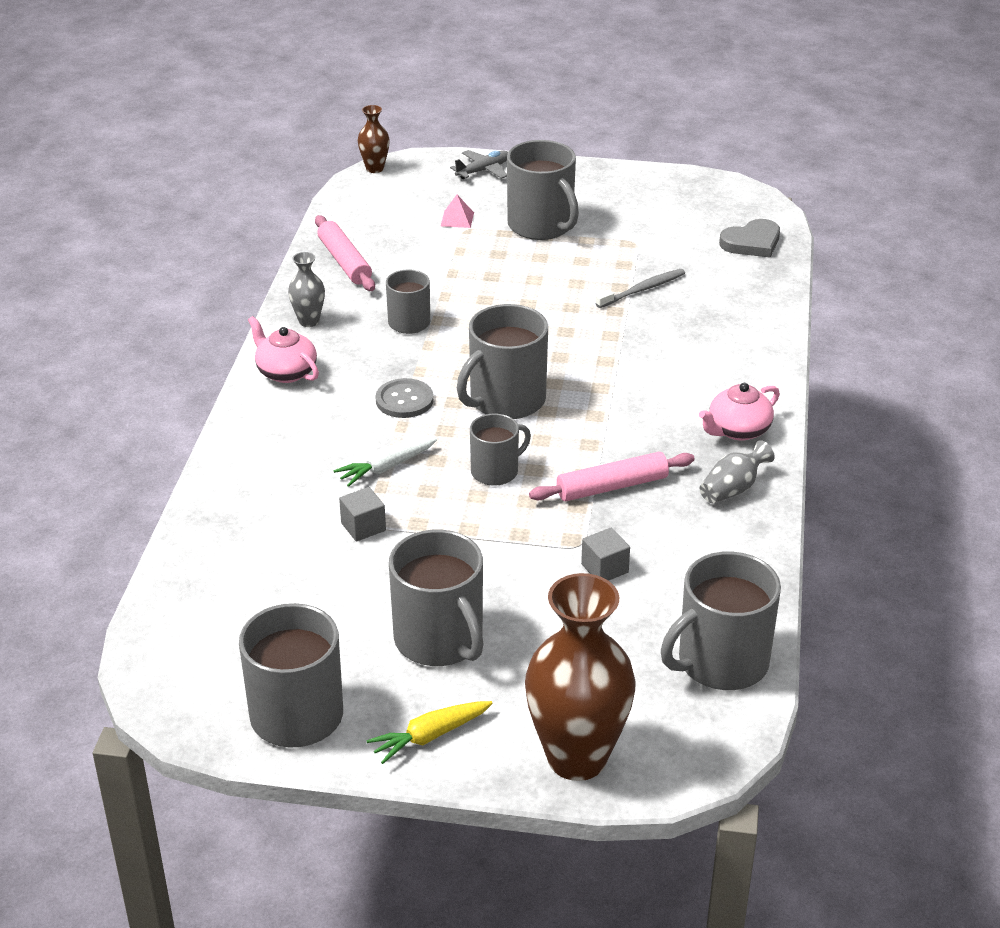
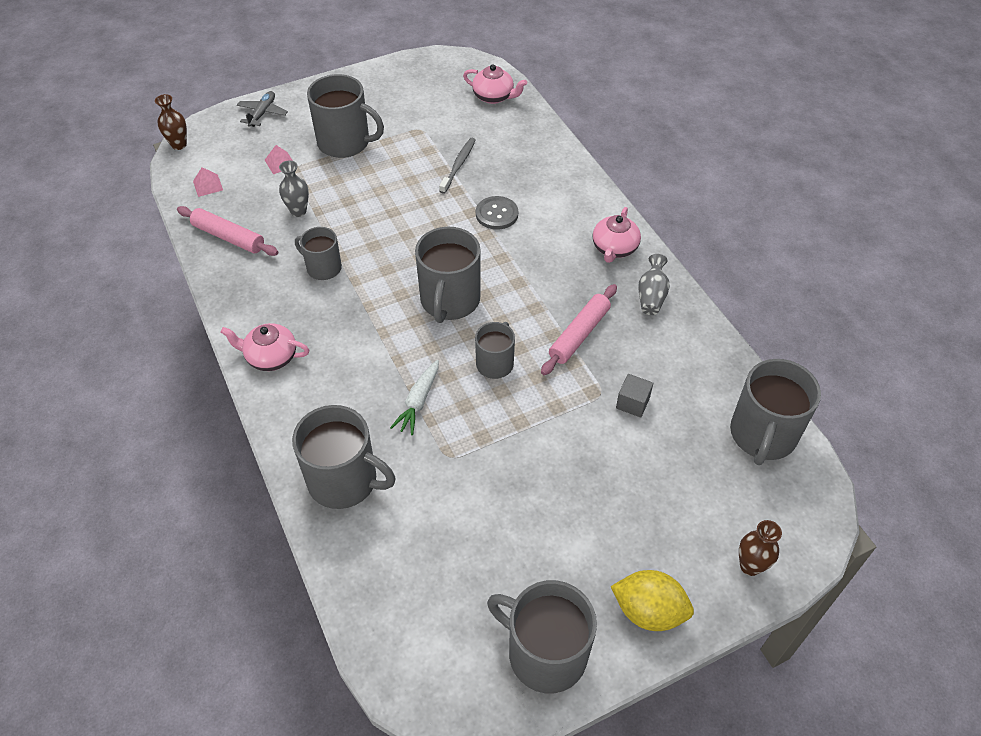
camera: 35 degrees left, 15 degrees up
grey vase [288,252,325,327] -> grey vase moved to [279,160,309,217]
grey cube [339,487,386,541] -> none
yellow carrot [366,701,493,764] -> yellow lemon [611,570,694,631]
grey button [375,378,434,418] -> grey button moved to [476,196,518,230]
grey mug [389,530,483,666] -> grey mug moved to [292,405,396,509]
brown vase [525,573,636,781] -> brown vase [739,520,782,576], size x0.46
grey heart [719,219,780,257] -> pink teapot [463,64,527,104]
none -> pink pyramid [193,167,223,197]

